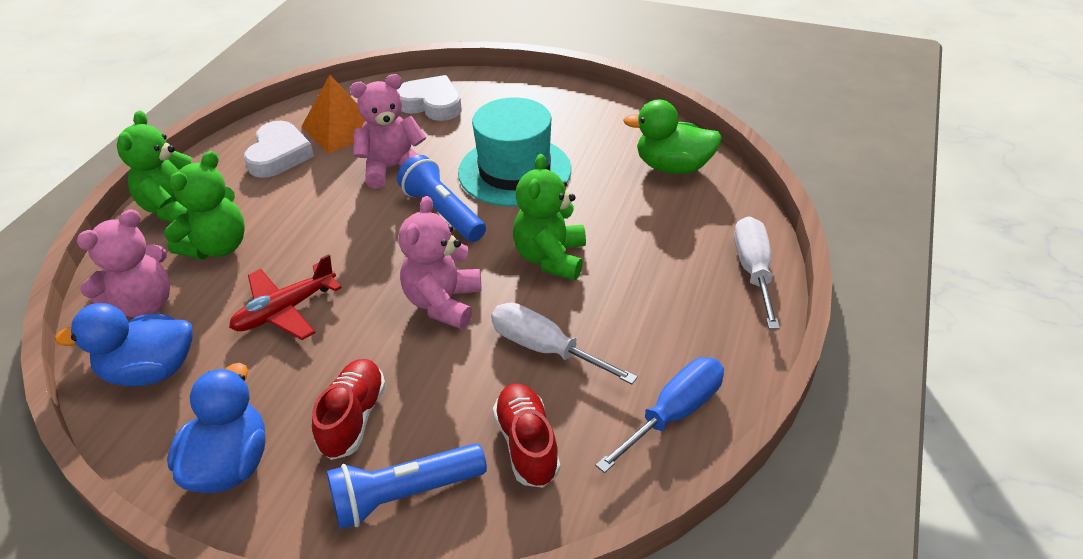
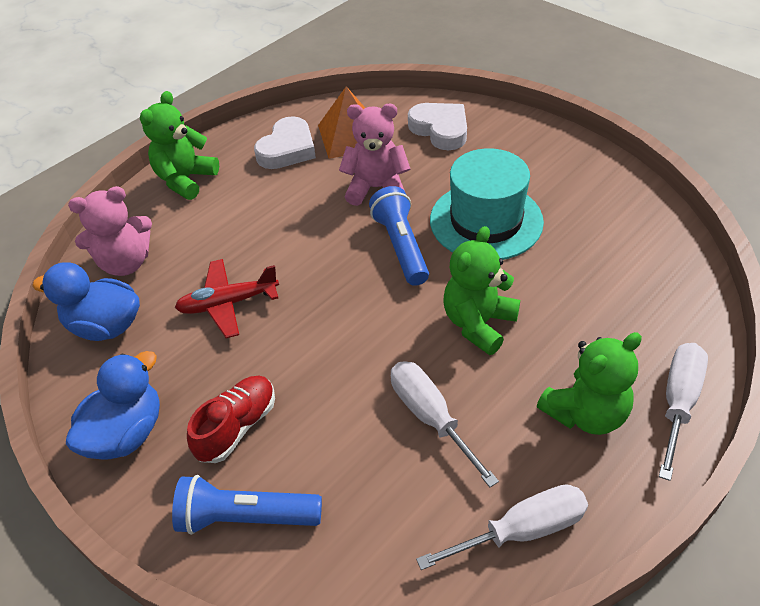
camera: 25 degrees right, 5 degrees up
green teddy bear [164,151,245,260] -> green teddy bear moved to [537,332,642,435]
pink teddy bear [398,196,481,329] -> none
red shoe [493,383,560,488] -> none
blue screwdriver [595,357,724,473] -> white screwdriver [416,484,588,570]
green duck [623,100,722,174] -> none

